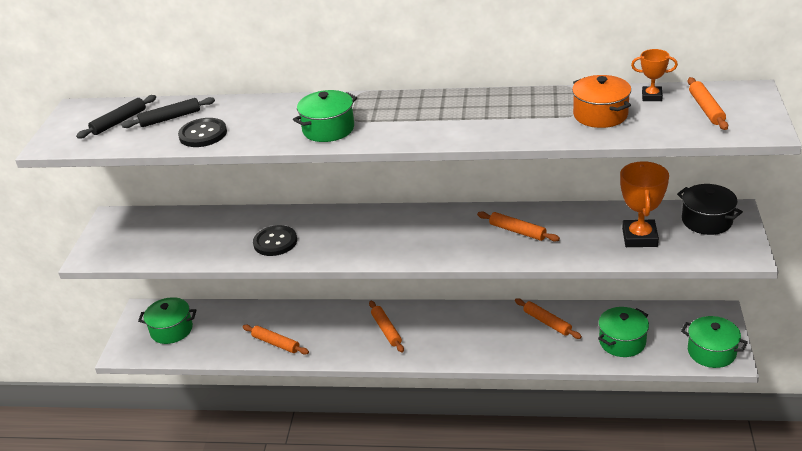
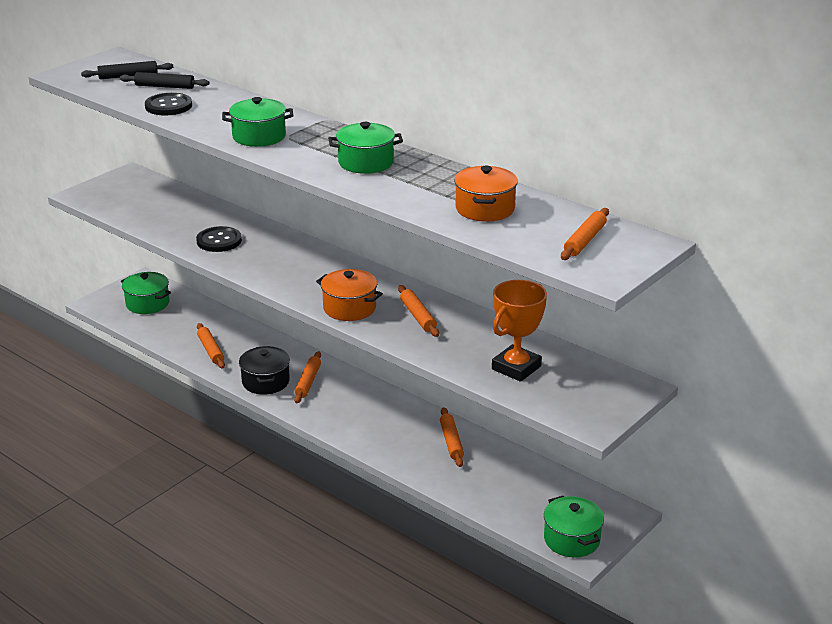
camera: 30 degrees right, 5 degrees down
green pot [598,307,649,357] -> green pot moved to [328,122,403,174]
orange trophy [631,49,678,101] -> none
black pot [677,184,743,235] -> black pot moved to [239,346,290,395]
none -> orange pot [316,269,383,321]

